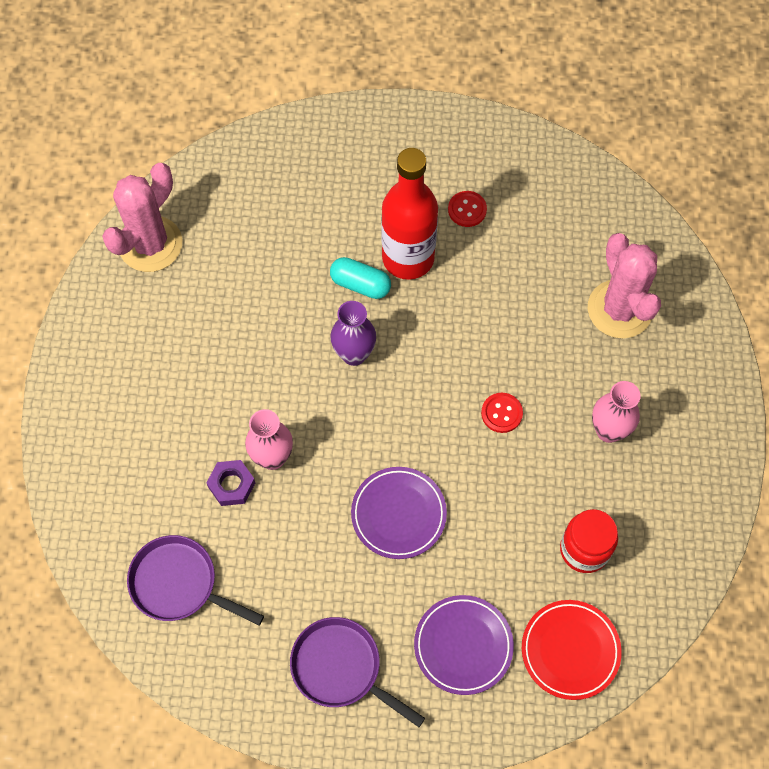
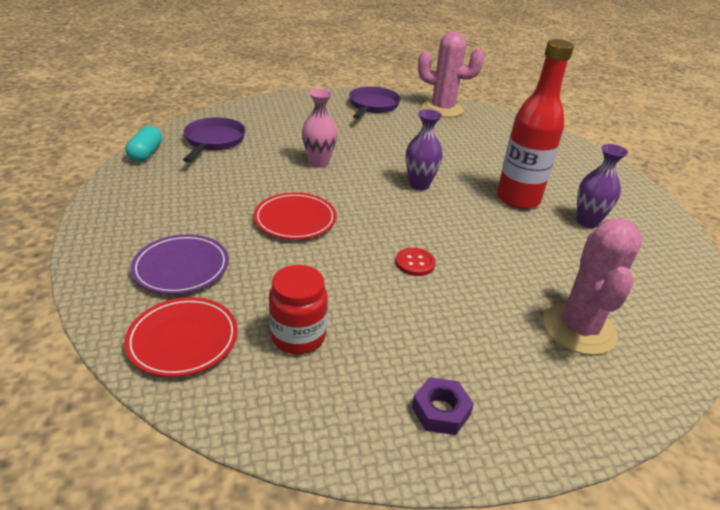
camera: 70 degrees right, 30 degrees down
purple nut [207,460,255,506] -> purple nut moved to [412,377,474,435]
purple pan [290,617,425,727] -> purple pan moved to [349,86,401,119]
turquoise capsule [330,257,391,299] -> turquoise capsule moved to [126,126,162,162]
purple plate [351,467,447,559] -> red plate [254,192,337,240]
red button [448,191,487,227] -> purple vase [577,144,628,228]
pink cactus [588,233,661,338] -> pink cactus turned 45 degrees counterclockwise [543,218,642,355]
pink vase [592,381,641,443] -> none

